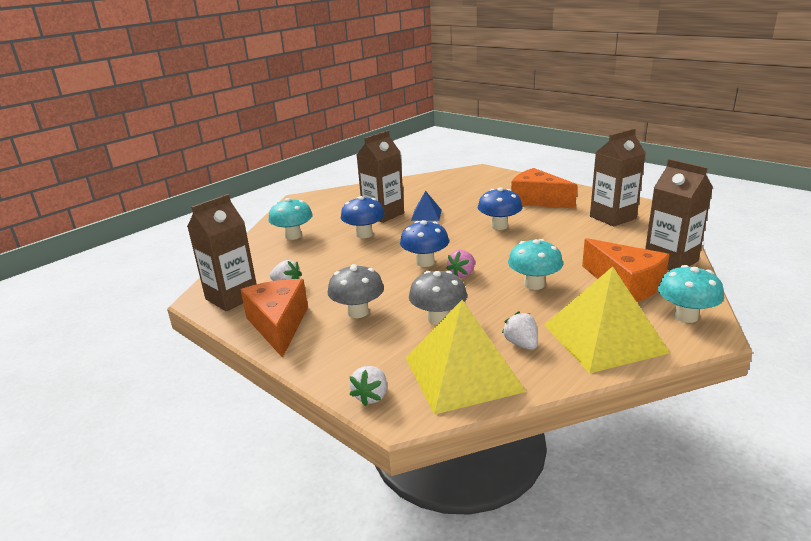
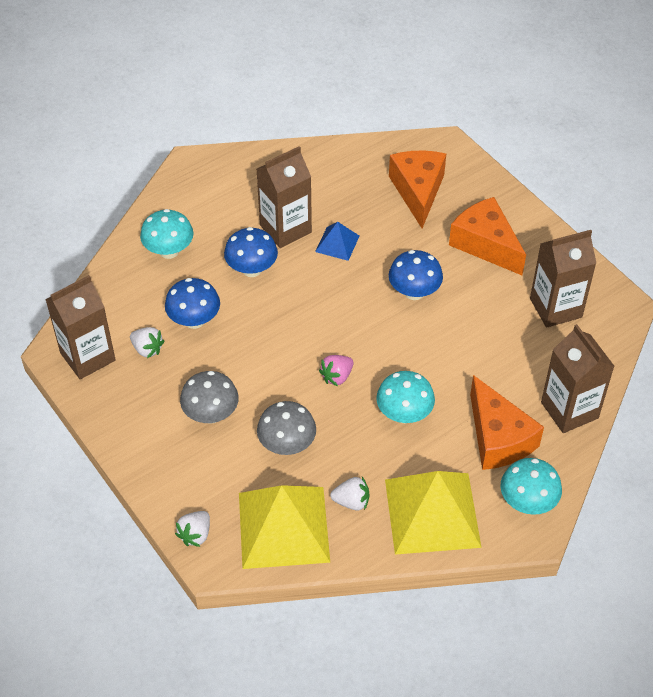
camera: 10 degrees right, 25 degrees up
orange cheese [241,279,308,358] -> orange cheese moved to [389,150,446,229]
blue mushroom [400,220,449,267] -> blue mushroom moved to [165,278,220,329]
white strawberry [502,311,538,350] -> white strawberry turned 105 degrees clockwise [330,477,369,511]

